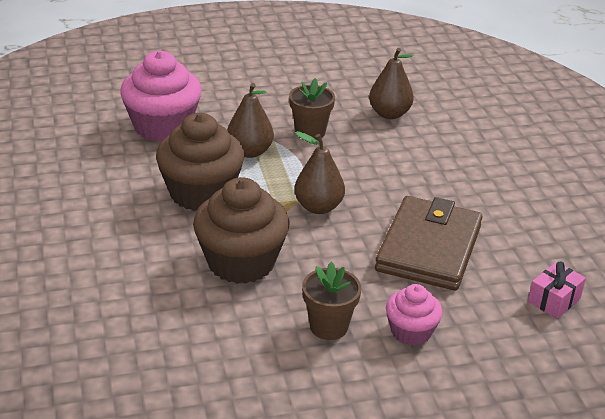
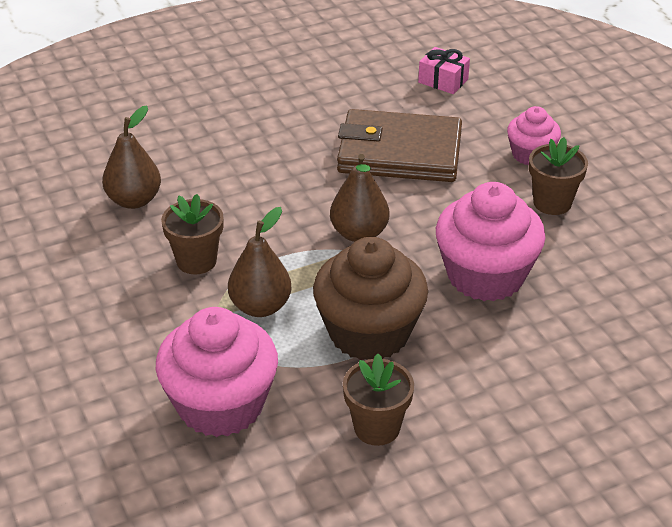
camera: 100 degrees left, 5 degrees up
brown cupcake [193,177,289,284] -> pink cupcake [436,182,546,301]
none -> brown flower pot [343,354,414,446]

